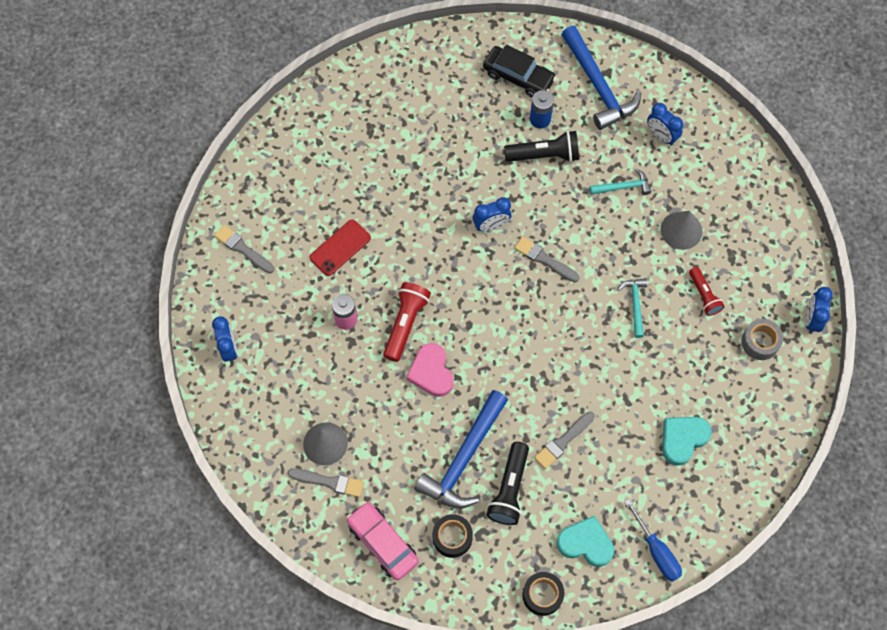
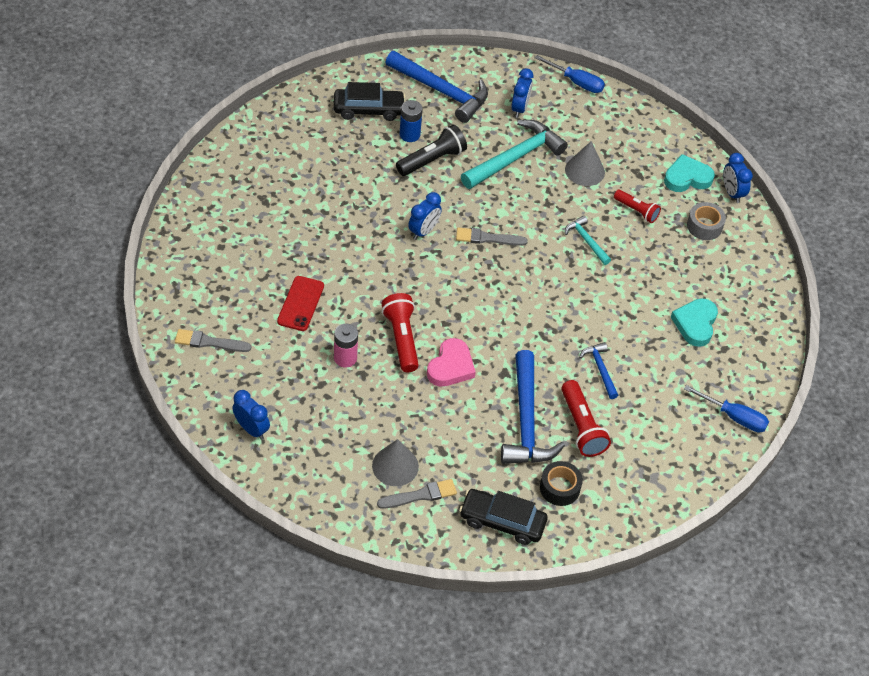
camera: 35 degrees left, 15 degrees down
pink car [346,501,419,580] -> black car [459,489,548,545]
pink heart [406,343,454,397] -> pink heart turned 105 degrees counterclockwise [427,338,476,387]
black flashlight [486,442,529,525] -> red flashlight [561,380,611,457]
black tape [523,572,564,616] -> none
grey brush [534,412,595,469] -> blue hammer [579,342,618,399]
turquoise heart [557,516,614,567] -> turquoise heart moved to [664,154,715,192]
turquoise hammer [589,168,651,195] -> turquoise hammer [461,120,568,189], size x1.97
blue clock [647,103,683,146] -> blue clock turned 90 degrees counterclockwise [511,68,533,118]
none -> blue screwdriver [535,55,605,93]

